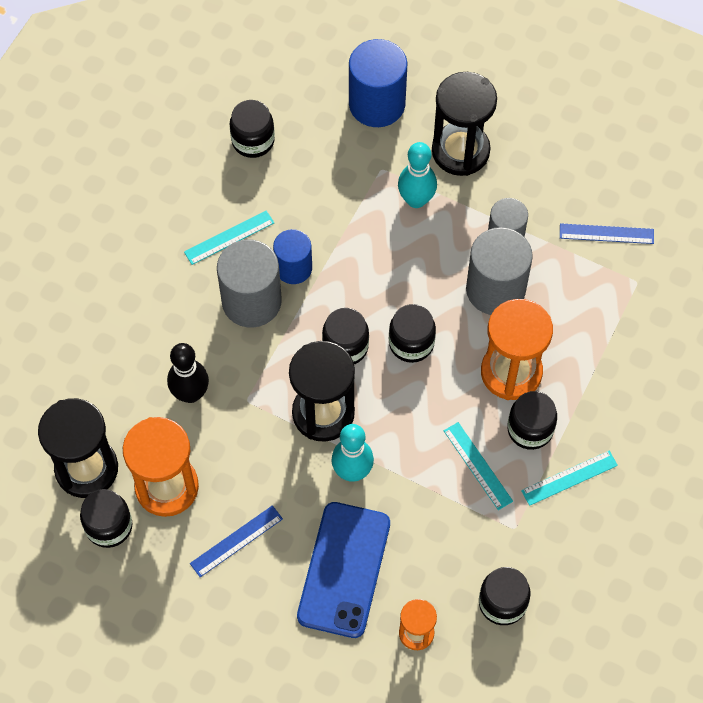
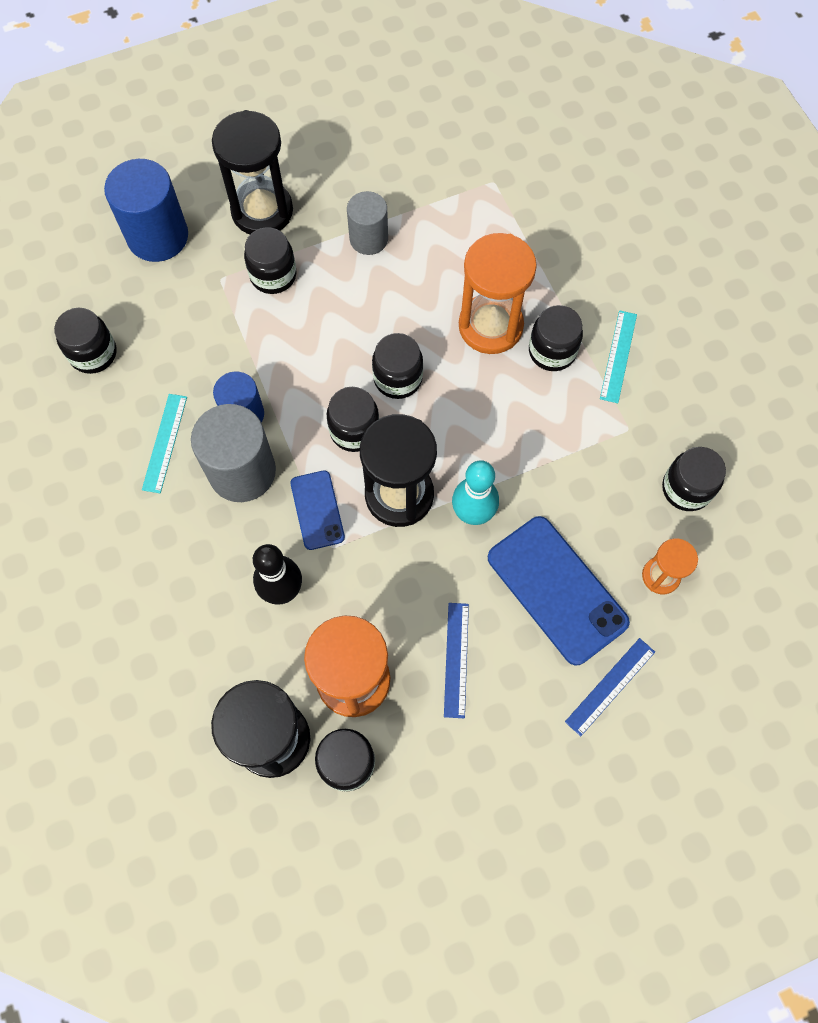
camera: 50 degrees left, 5 degrees up
turquoise bowling pin [398,142,437,208] -> black jar [244,227,296,294]
turquoise ruler [444,422,513,510] -> none
grey cylinder [466,227,533,315] -> none
blue ruler [560,223,654,244] -> blue ruler moved to [565,638,655,736]
none -> blue phone [290,470,345,550]

